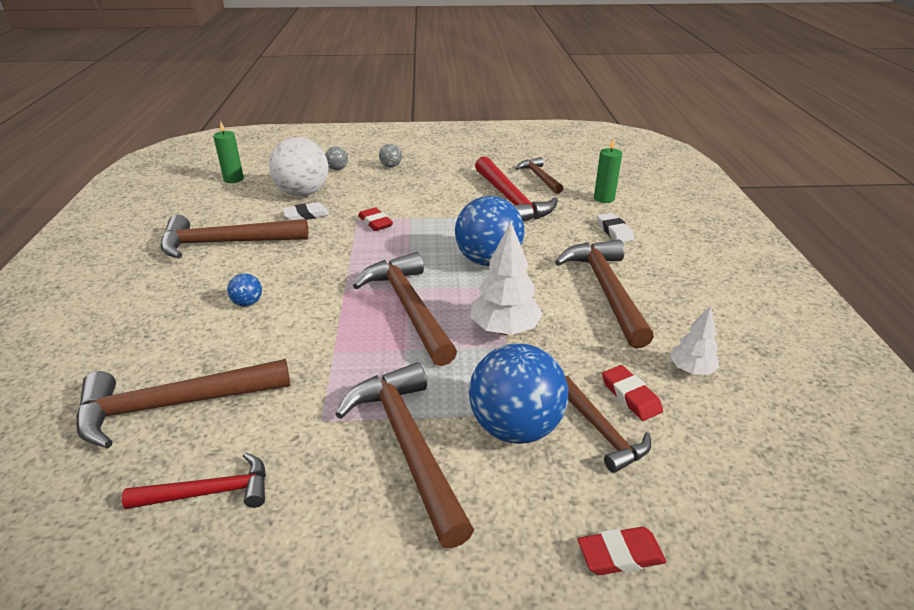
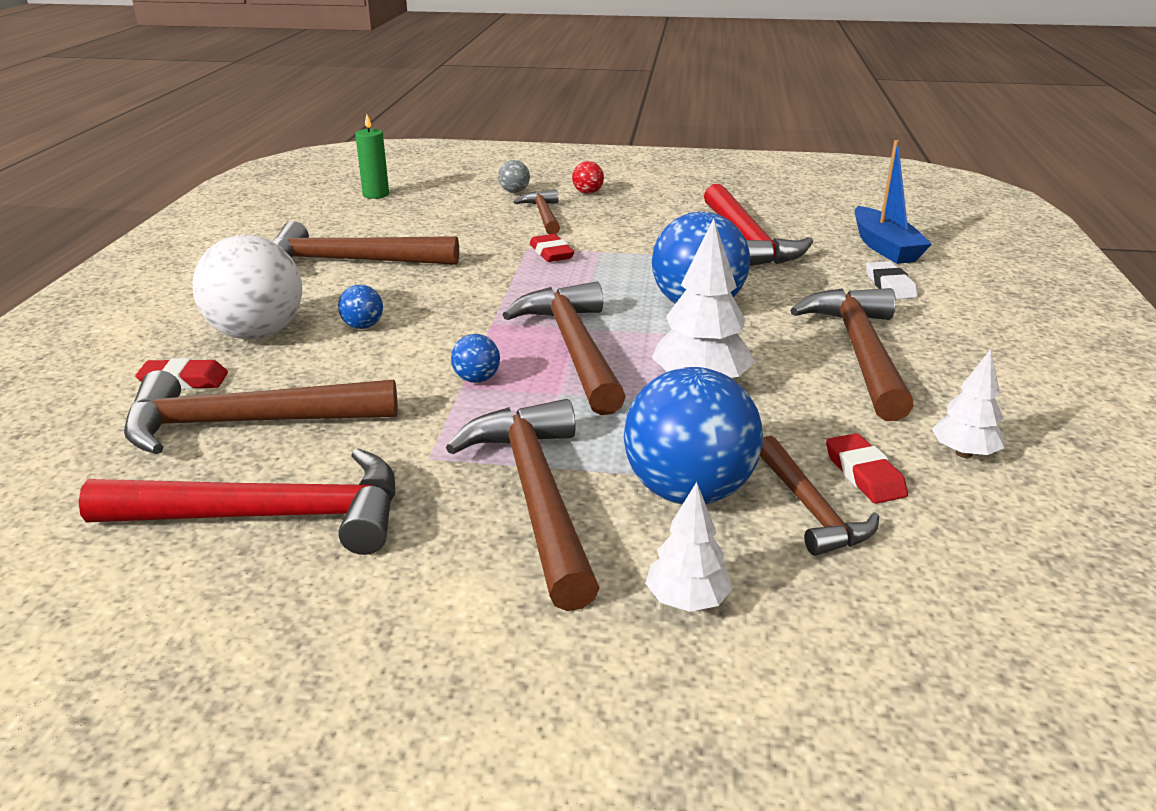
camera: 10 degrees right, 5 degrees down
red hammer [122,452,266,509] -> red hammer [79,448,395,555], size x1.72
white ball [269,137,328,196] -> white ball moved to [193,235,302,340]
white eraser [282,202,329,220] -> none
grey ball [379,144,402,167] -> red ball [572,161,604,194]
brown hammer [516,157,563,194] -> brown hammer moved to [514,189,560,234]
red eraser [578,527,666,575] -> red eraser moved to [135,358,228,389]
green candle [594,138,622,203] -> blue boat [855,140,932,264]
none -> blue ball [451,334,500,383]
none -> white tree [645,482,733,612]

